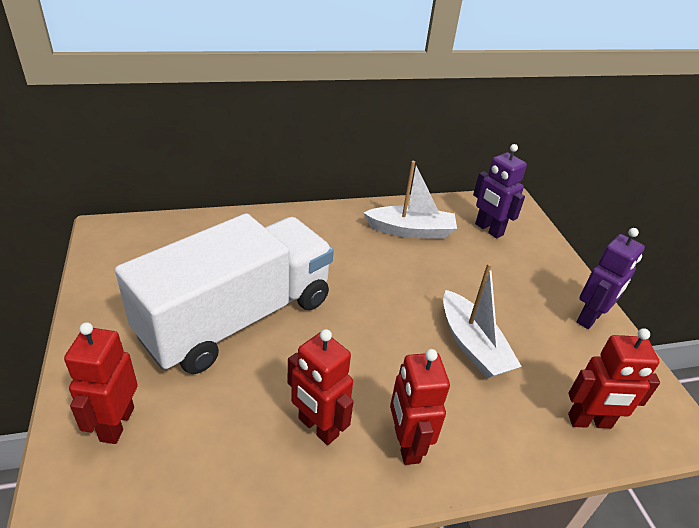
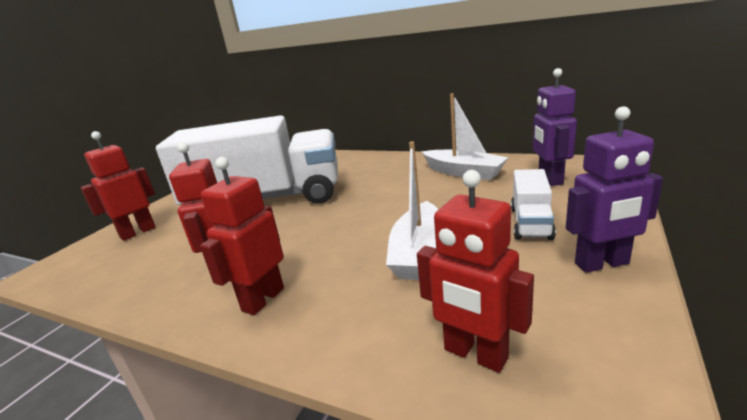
camera: 45 degrees right, 15 degrees down
none -> white truck [511,169,556,240]

